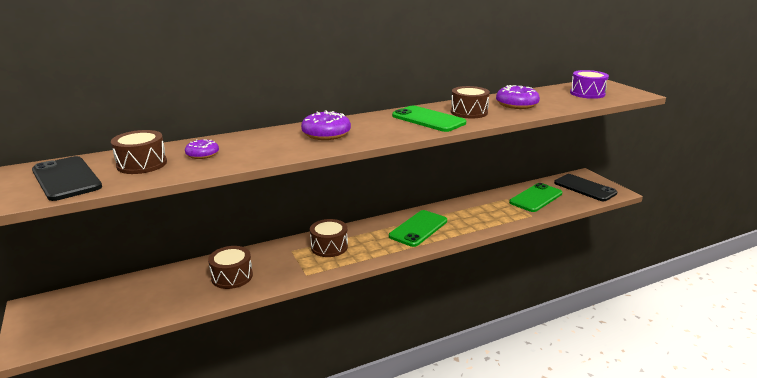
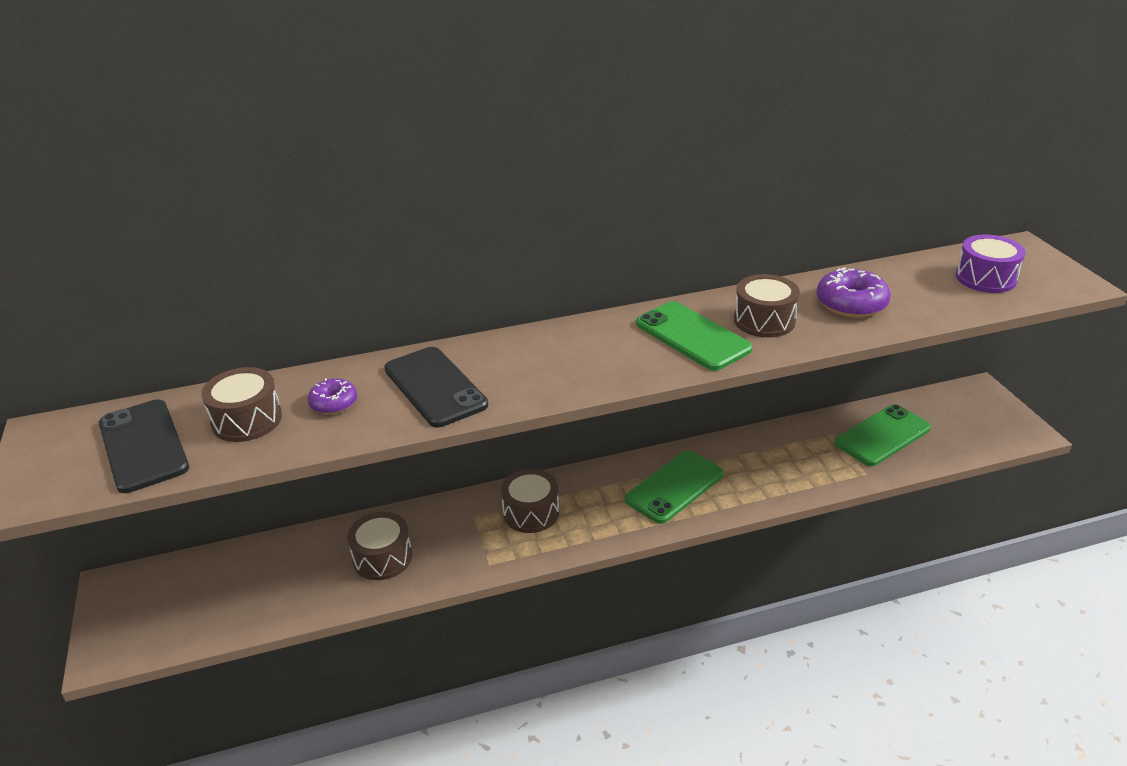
camera: 10 degrees right, 10 degrees up
purple donut [301,110,351,140] -> none
black phone [554,174,617,201] -> black phone moved to [384,347,488,427]

